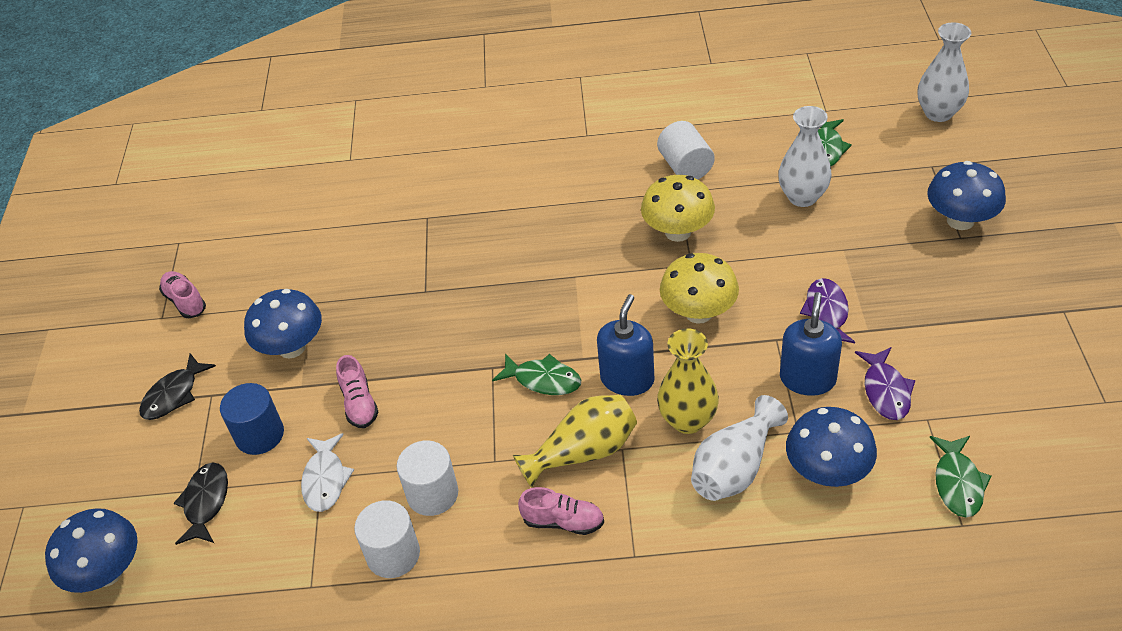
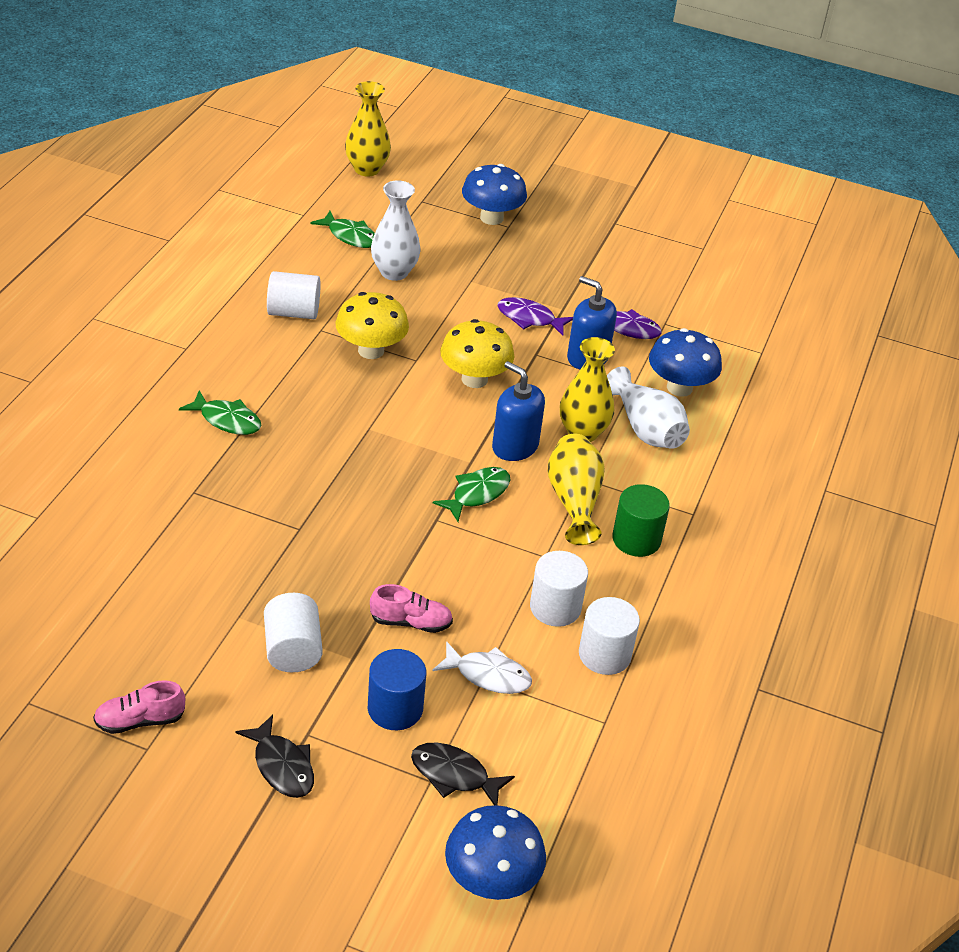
camera: 75 degrees left, 5 degrees down
blue mushroom [244,289,322,359] -> white cylinder [264,593,323,672]
pink shoe [518,487,604,535] -> green cylinder [612,484,670,557]
white vase [917,23,971,122] -> yellow vase [345,81,391,177]
green fish [930,436,991,518] -> green fish moved to [179,390,262,435]

